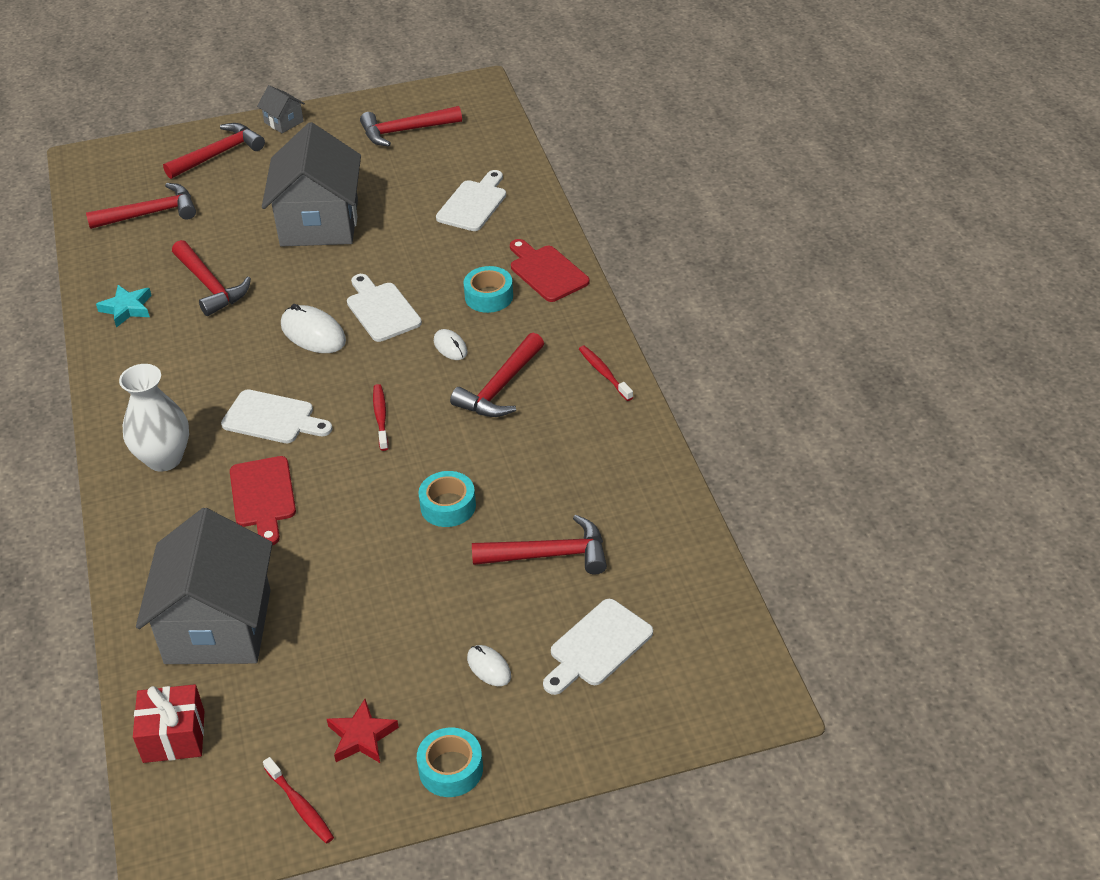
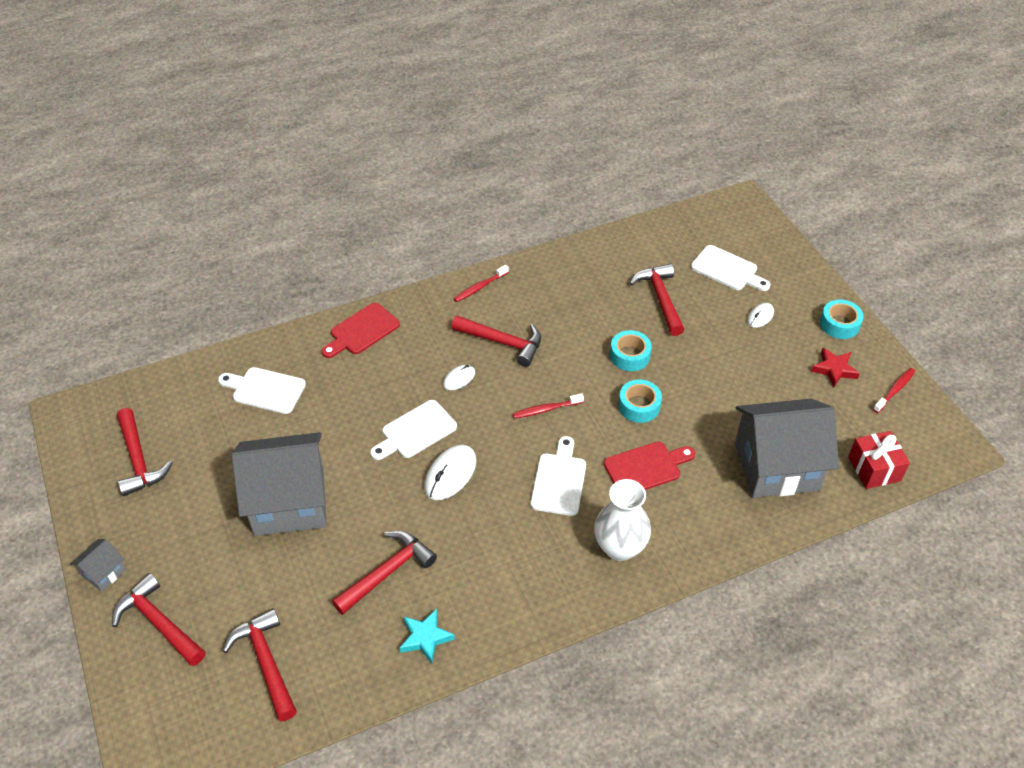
camera: 100 degrees left, 5 degrees up
turquoise tape [464,266,513,313] -> turquoise tape moved to [618,380,662,423]

